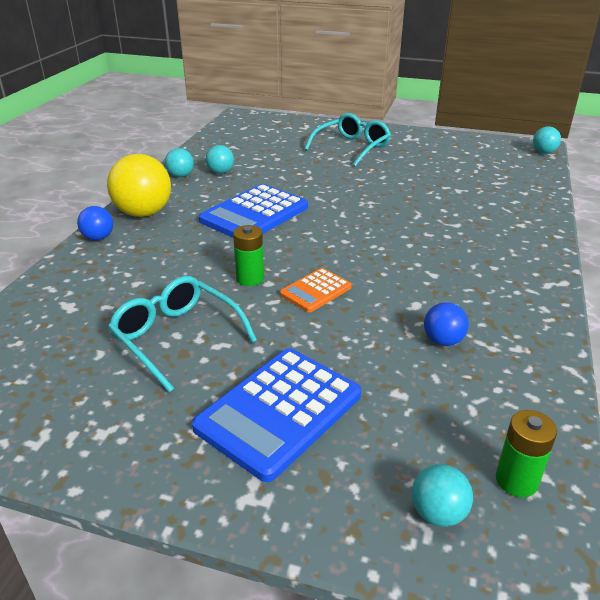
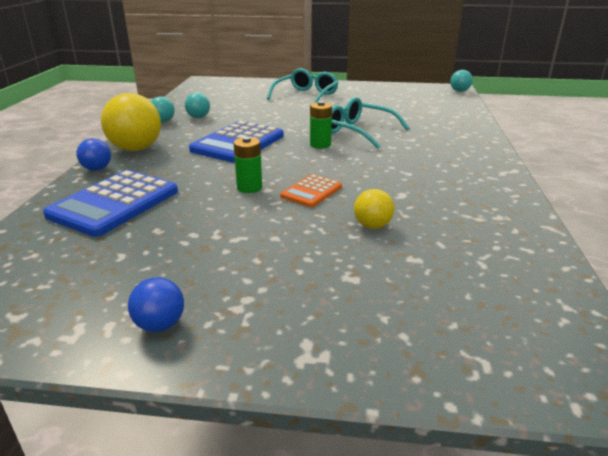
camera: 10 degrees left, 5 degrees down
turquoise glasses [108,276,257,392] -> turquoise glasses moved to [331,97,409,149]
blue calculator [192,348,361,482] -> blue calculator moved to [43,170,178,237]
turquoise ball [412,464,473,527] -> none
blue ball [424,302,469,346] -> blue ball moved to [128,277,184,332]
green battery [496,410,557,497] -> green battery moved to [310,101,332,149]
none -> yellow ball [354,189,394,229]

